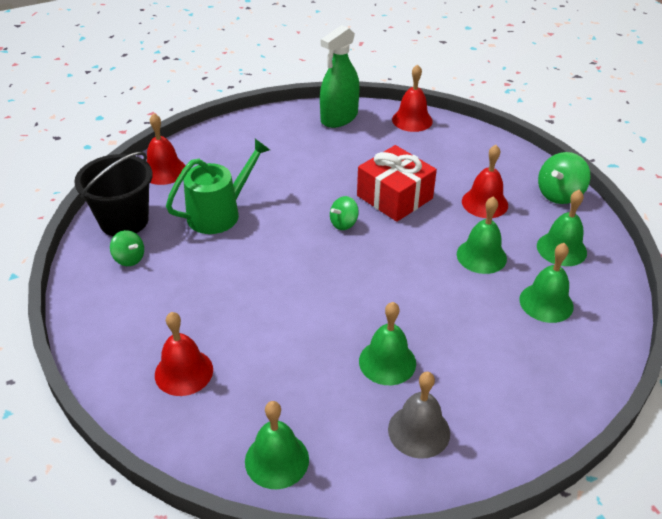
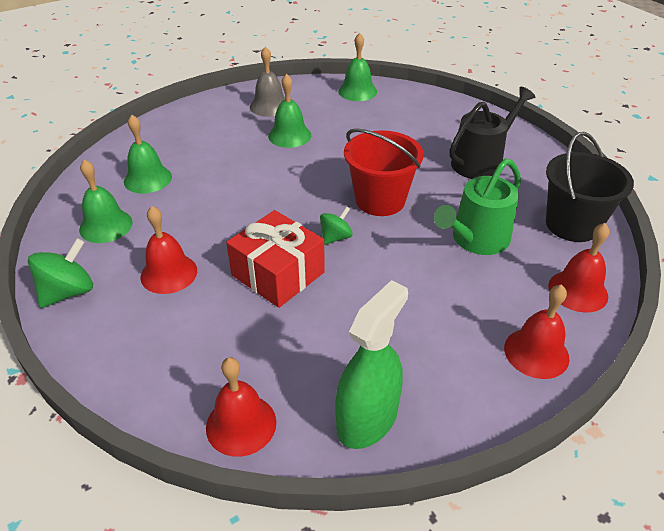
camera: 175 degrees right, 0 degrees up
green spinning top [110,230,144,266] -> none
red bell [155,312,213,396] -> red bell moved to [504,284,570,379]
green bell [457,196,507,274] -> none
none -> red bucket [344,128,424,216]
none -> black watering can [449,87,535,179]

